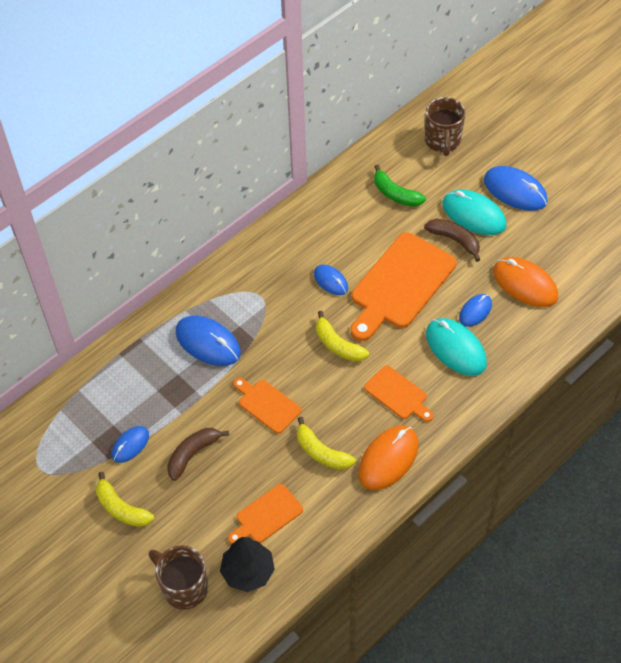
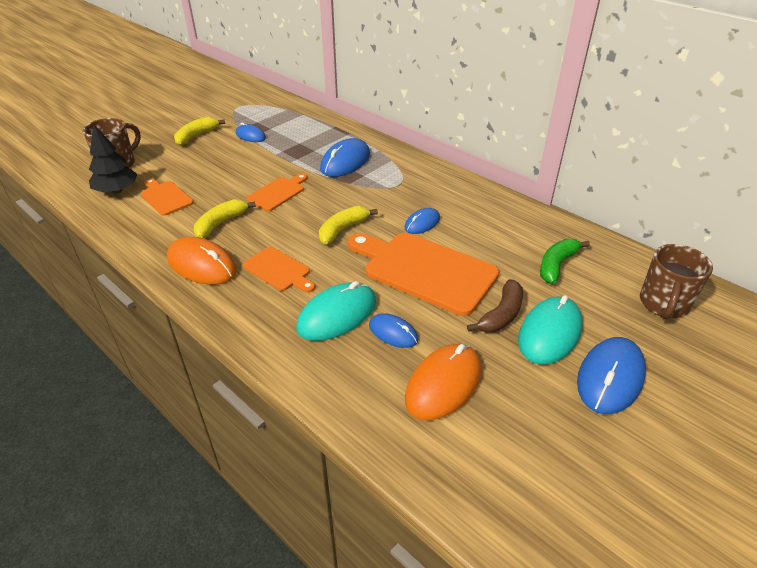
camera: 85 degrees right, 15 degrees down
brown banana [167,428,229,481] -> none
orange cutting board [364,365,433,422] -> orange cutting board turned 90 degrees counterclockwise [243,247,315,293]
brown mug [425,97,466,156] -> brown mug turned 60 degrees counterclockwise [640,244,713,319]

